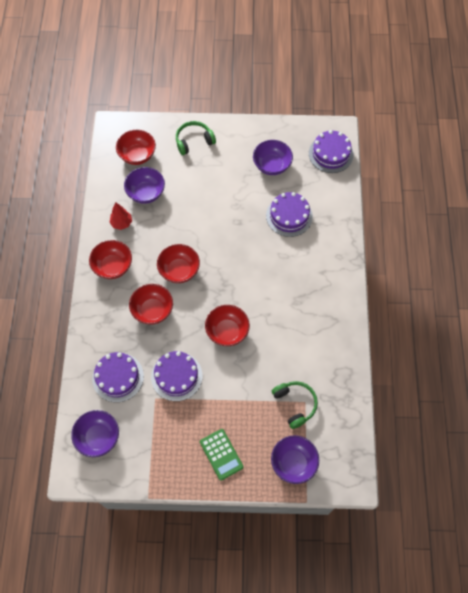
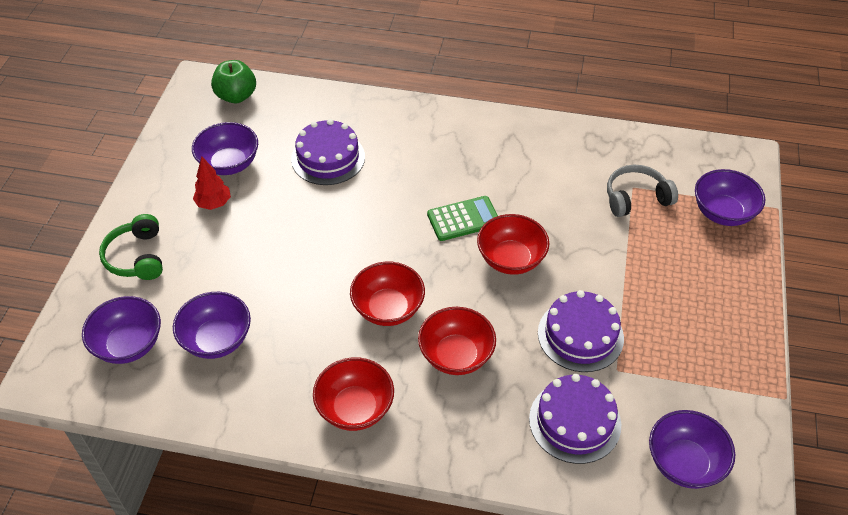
camera: 80 degrees left, 15 degrees down
red tree [109,202,132,230] -> red tree moved to [193,156,231,210]
red bowl [116,130,156,165] -> purple bowl [82,296,161,364]
green calculator [200,429,243,481] -> green calculator moved to [427,196,498,241]
green headphones [272,381,318,429] -> grey headphones [607,165,678,217]
purple cake [309,130,353,173] -> green apple [211,60,256,103]

